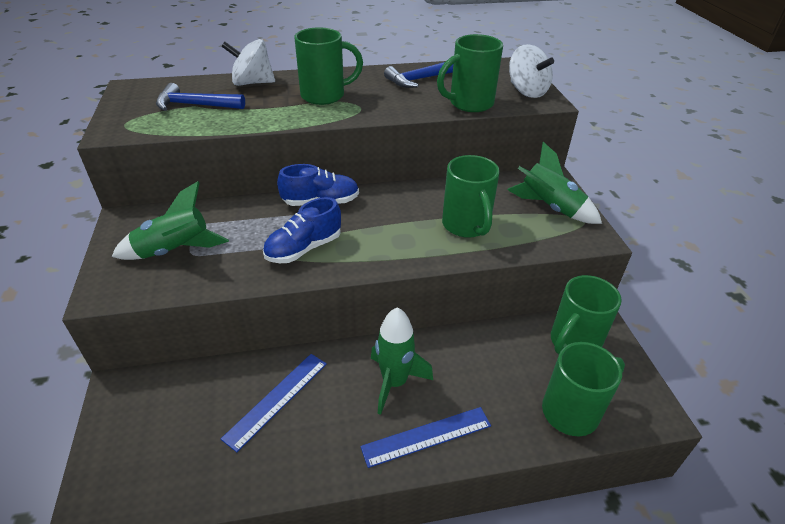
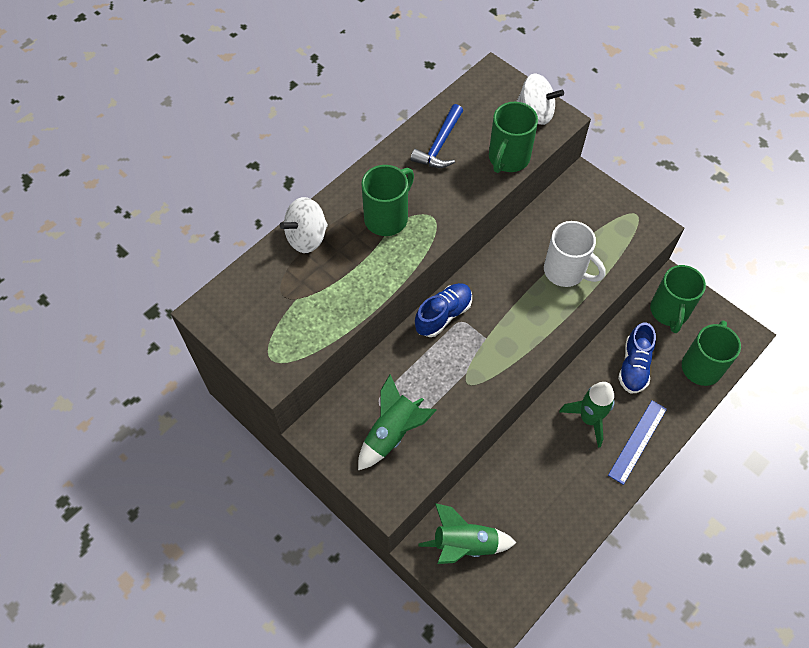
camera: 35 degrees left, 20 degrees up
blue hammer [156,83,245,111] -> none
blue ruler [221,354,327,452] -> none
blue shoe [263,197,341,263] -> blue shoe moved to [618,322,656,394]
green mug [442,155,500,238] -> white mug [544,221,606,287]
green rocket [507,142,602,224] -> green rocket moved to [418,503,516,564]

